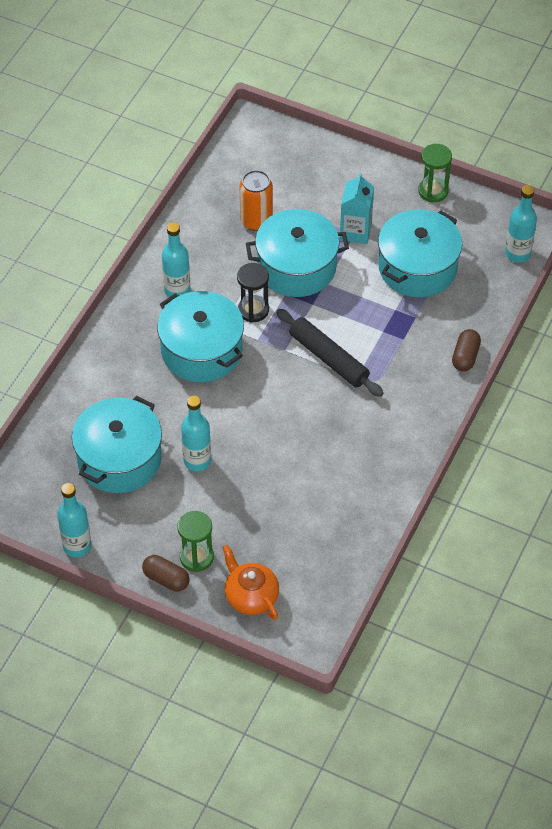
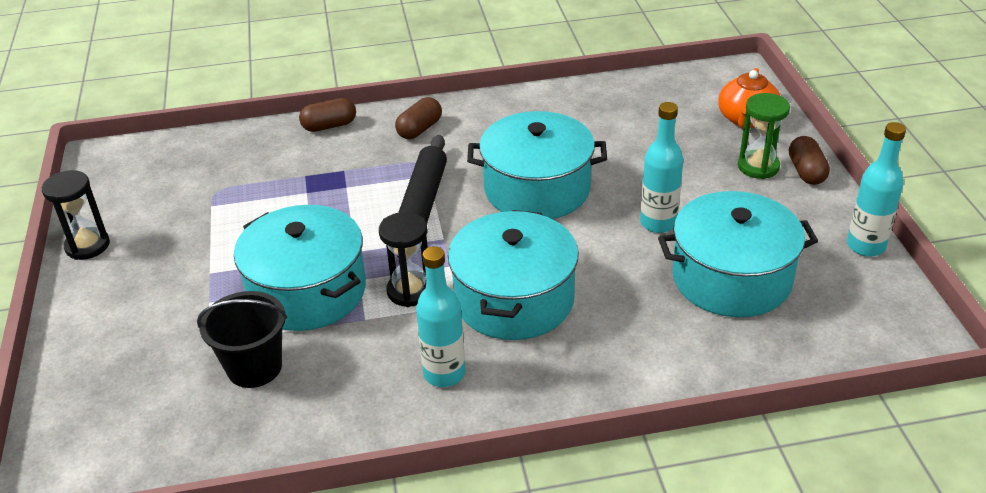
camera: 125 degrees left, 15 degrees down
orange can [240,170,273,231] -> black bucket [197,291,287,388]
turquoise carton [340,173,374,244] -> none
turquoise pot [378,209,462,297] -> turquoise pot moved to [467,111,607,219]
green hourglass [418,144,452,202] -> black hourglass [42,170,110,260]
turquoise bottle [505,185,537,263] -> none
none -> brown capsule [395,97,442,139]

